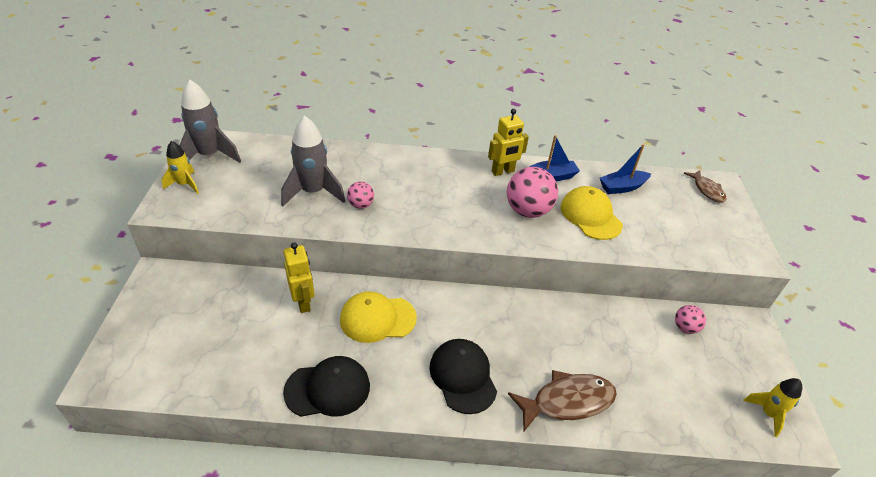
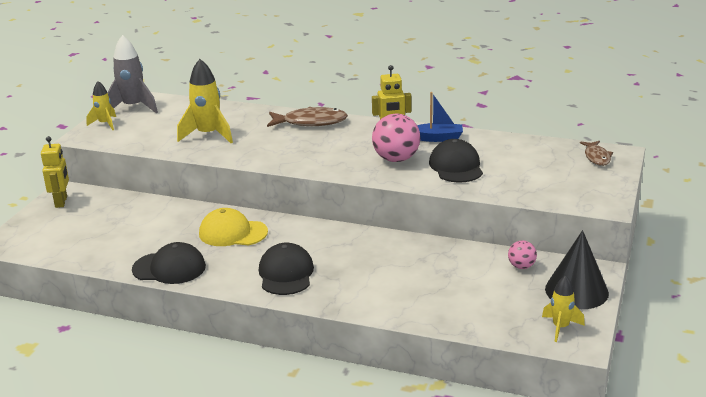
camera: 20 degrees right, 15 degrees down
grey rocket [281,116,345,206] -> yellow rocket [177,59,233,143]
yellow robot [284,242,314,313] -> yellow robot moved to [41,136,69,208]
pink ball [347,181,374,209] -> none
brown fish [508,370,617,431] -> brown fish moved to [267,107,348,127]
yellow cap [560,186,623,240] -> black cap [429,139,483,183]
blue boat [600,144,651,194] -> none
none -> black cone [545,230,609,309]

